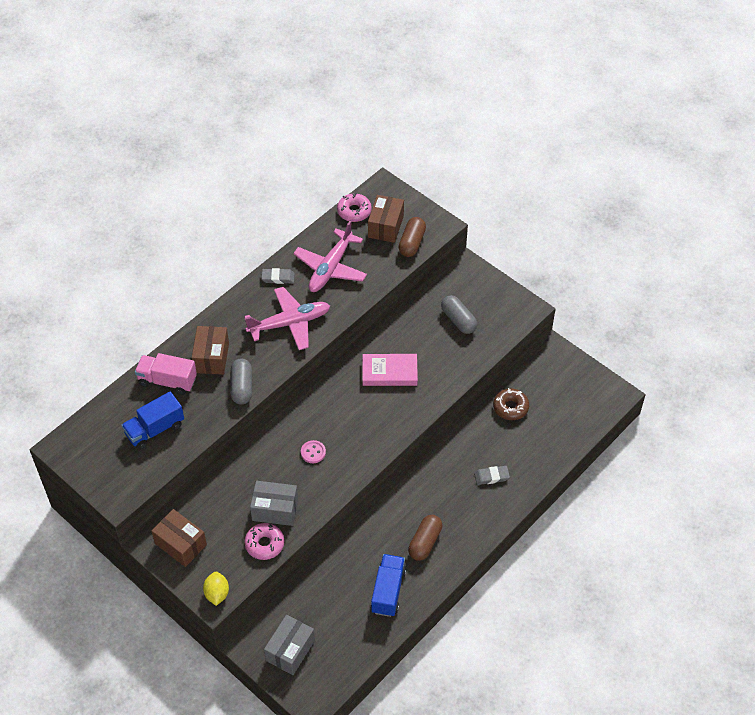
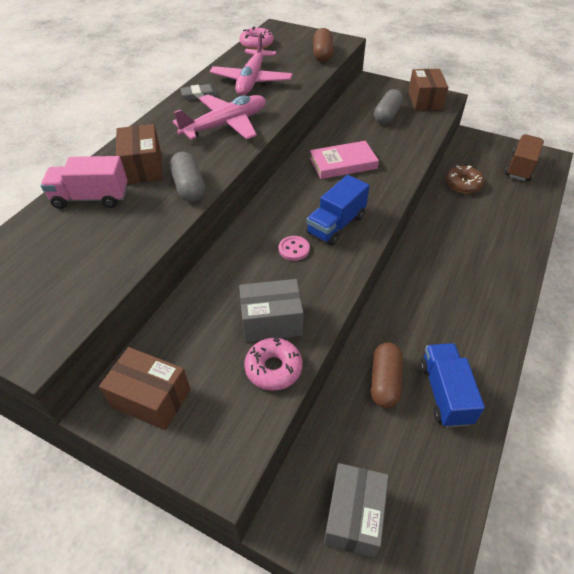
camera: 15 degrees left, 5 degrees down
blue truck [121,391,184,450] -> blue truck moved to [306,175,369,246]
yellow lemon [203,572,229,606] -> none
brown box [368,195,404,243] -> brown box moved to [408,69,448,111]
brown capsule [408,515,442,561] -> brown capsule moved to [371,342,403,408]
grey capsule [441,295,477,334] -> grey capsule turned 75 degrees clockwise [374,89,403,124]
grey eraser [474,466,510,485] -> none
none -> brown truck [505,134,544,181]

